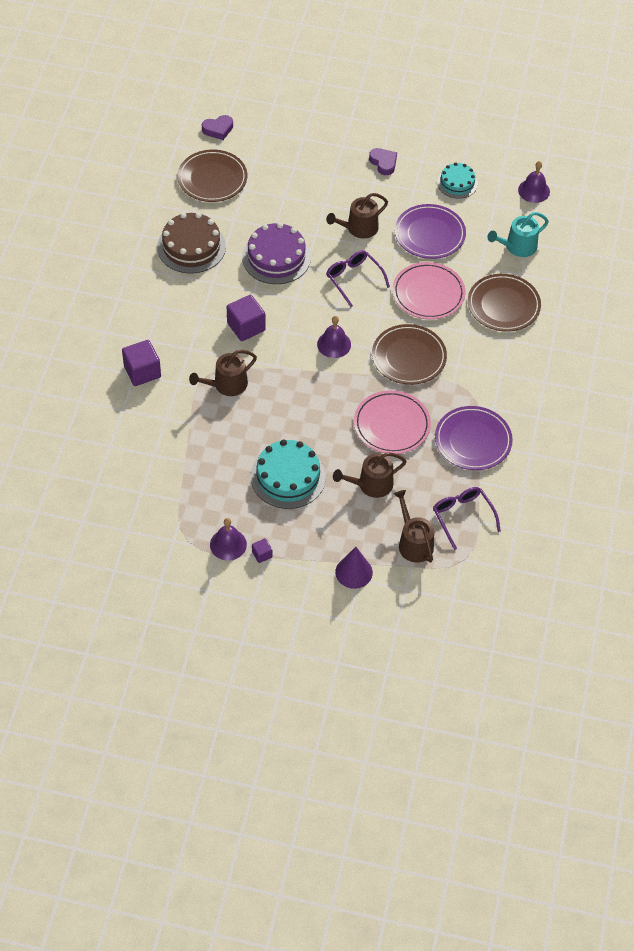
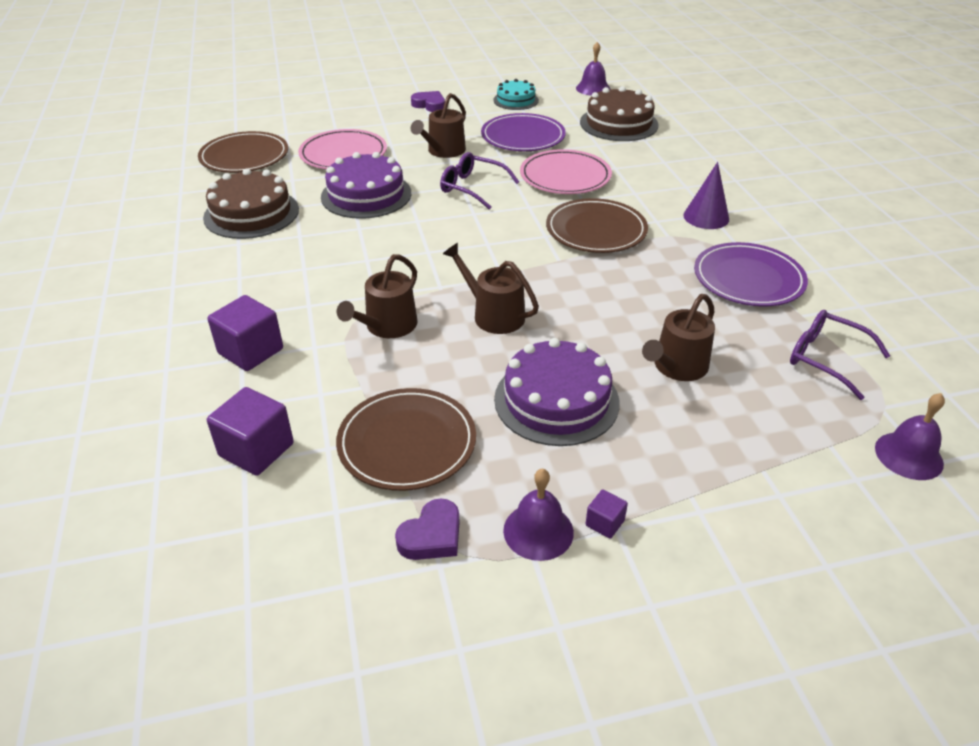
camera: 25 degrees left, 15 degrees down
purple heart [202,115,233,140] -> purple heart moved to [395,498,460,560]
purple cube [227,295,266,341] -> purple cube moved to [207,387,294,476]
turquoise cake [251,439,326,509] -> purple cake [494,338,620,446]
purple bell [317,316,351,358] -> purple bell moved to [875,393,945,480]
purple cone [335,547,373,589] -> purple cone moved to [683,162,729,229]
pink plate [354,390,431,454] -> pink plate moved to [298,129,387,169]
brown watering can [394,490,434,563] -> brown watering can moved to [443,243,539,334]
brown plate [468,274,541,332] -> brown plate moved to [336,388,476,491]
turquoise watering can [487,212,549,257] -> brown cake [580,86,659,141]

